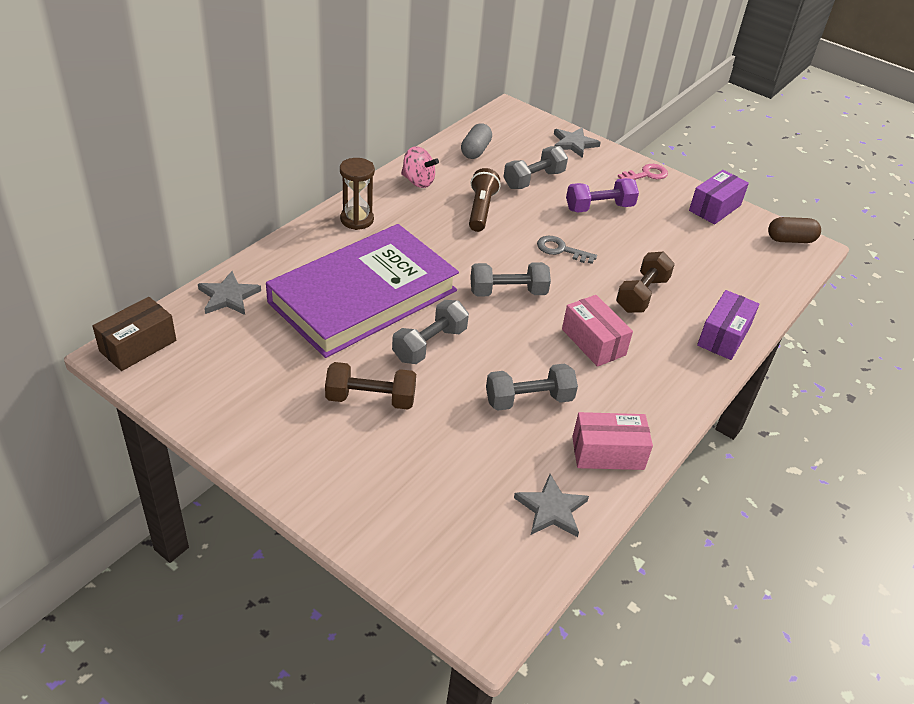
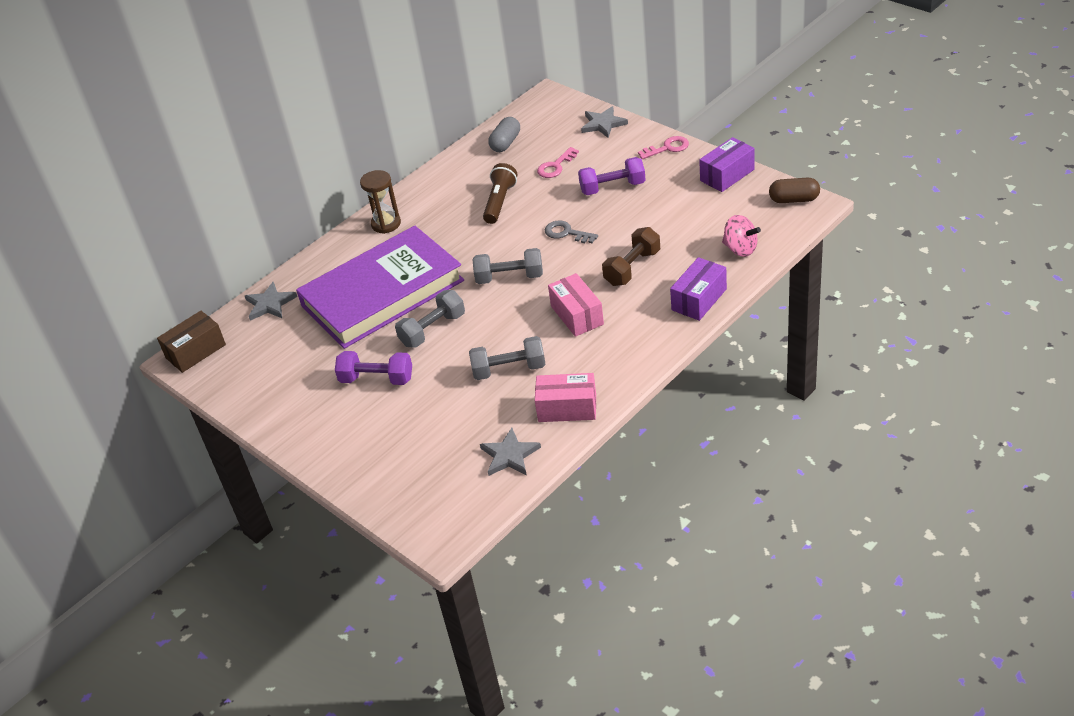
camera: 15 degrees right, 0 degrees up
brown dumbbell [325,362,416,410] -> purple dumbbell [335,351,412,385]
pink spinning top [401,146,439,188] -> pink spinning top moved to [722,215,761,257]
grey dumbbell [503,146,568,189] -> pink key [537,147,579,178]

